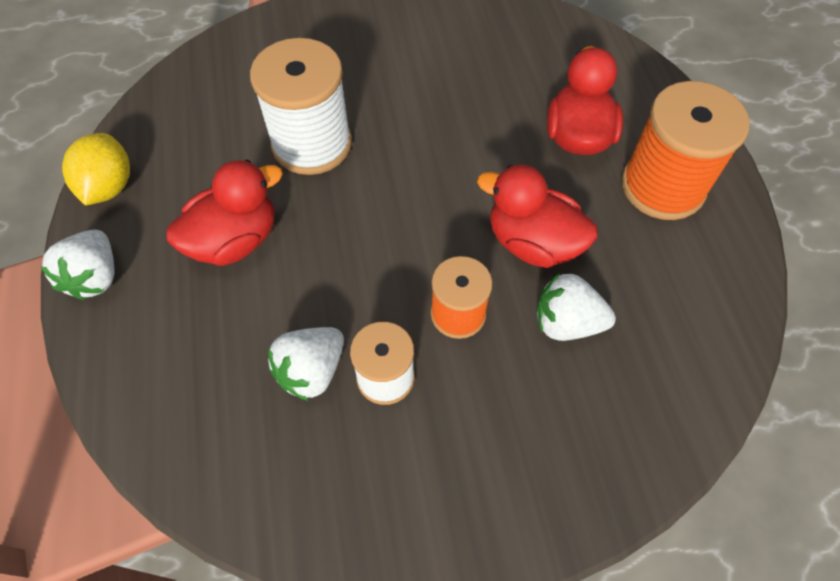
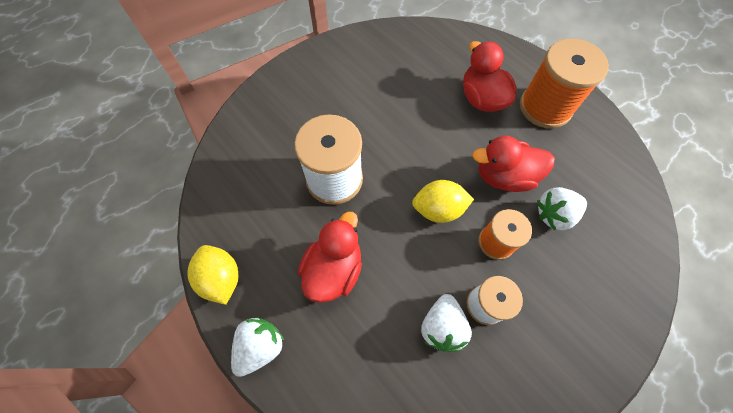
camera: 30 degrees left, 5 degrees up
white strawberry [40,230,115,300] -> white strawberry turned 120 degrees counterclockwise [231,317,284,377]
none -> yellow lemon [412,180,474,223]

